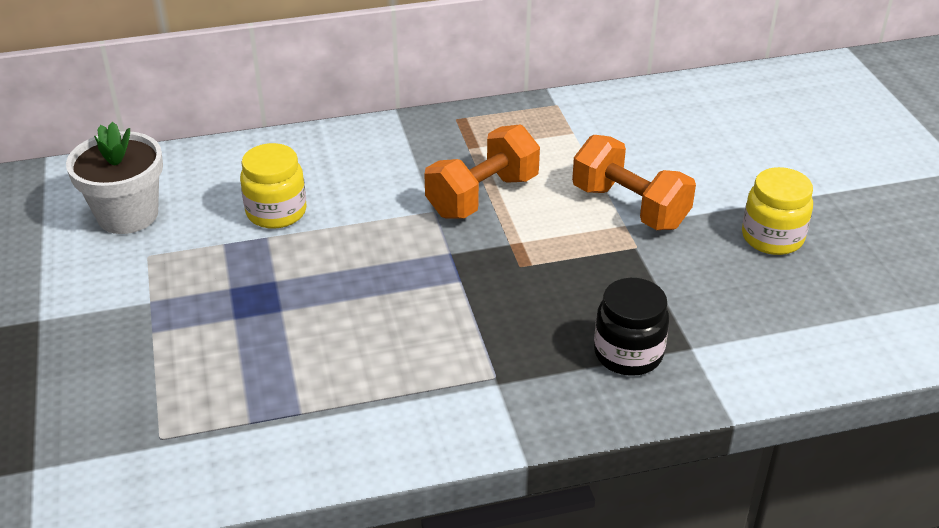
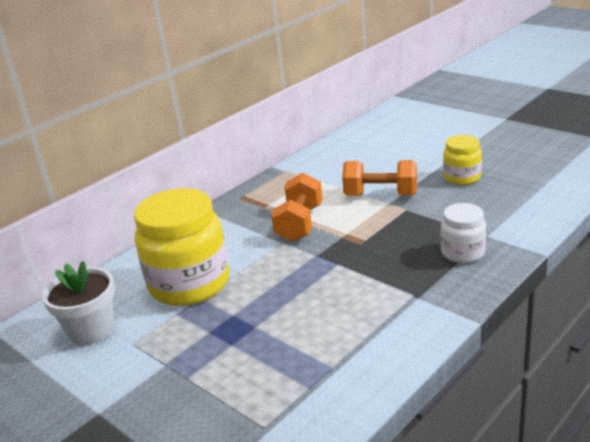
camera: 30 degrees left, 10 degrees down
yellow jar [240,143,307,229] -> yellow jar [134,188,229,306], size x1.93
black jar [594,278,669,376] -> white jar [440,203,486,263]

